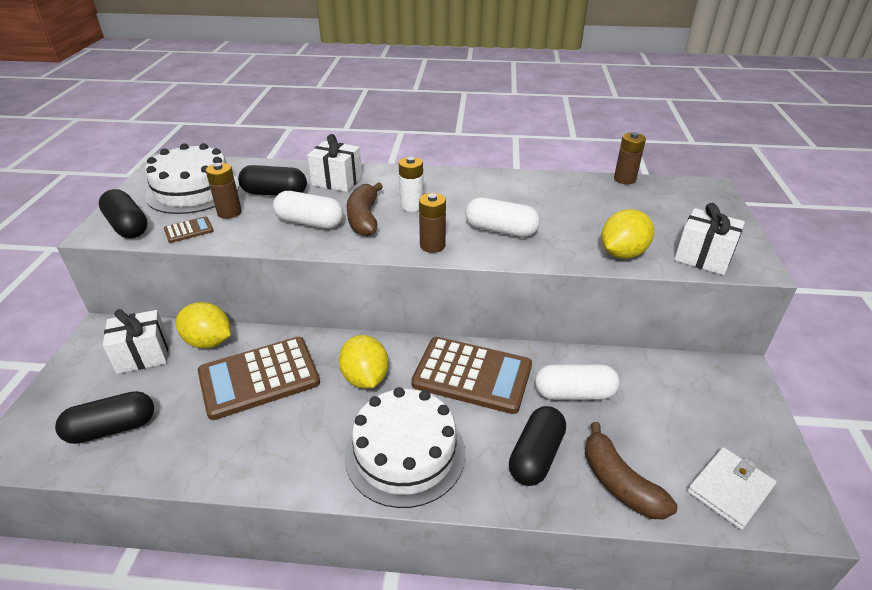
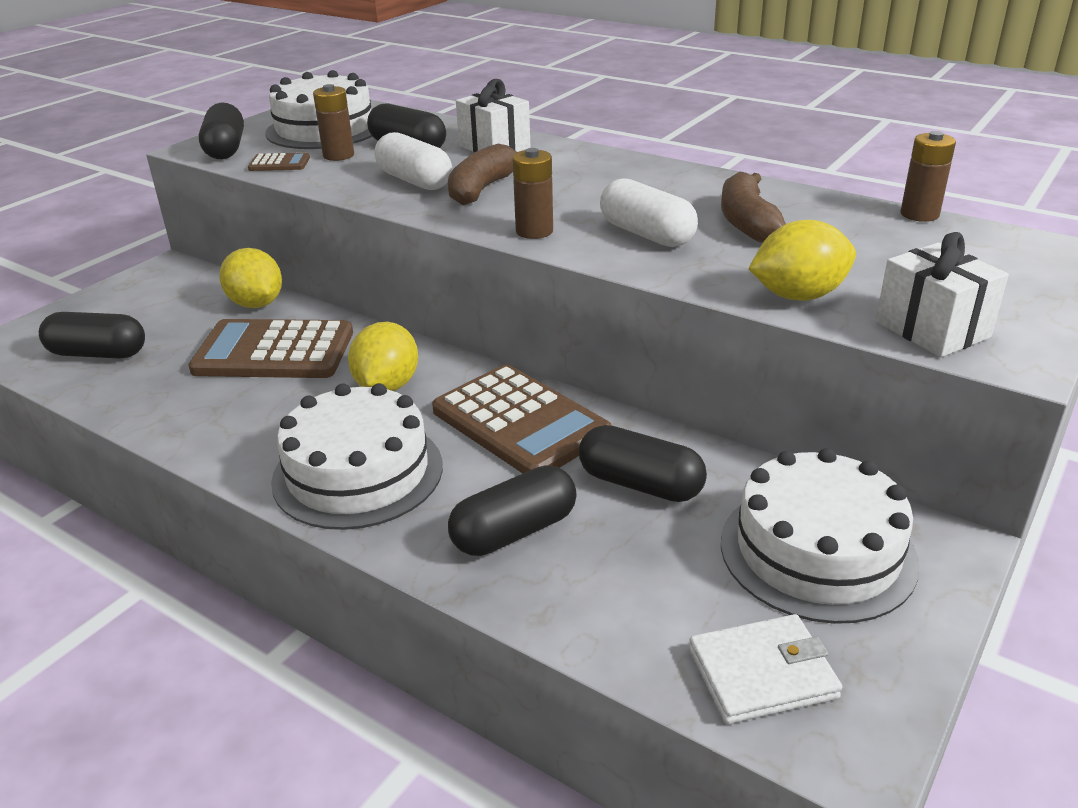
camera: 30 degrees right, 5 degrees down
white gift [103,309,168,374] -> none
white battery [399,157,424,212] -> none
white capsule [535,364,620,400] -> black capsule [579,425,707,502]
brown banana [585,422,678,519] -> brown banana moved to [721,172,786,243]
none -> white cake [721,448,920,624]

